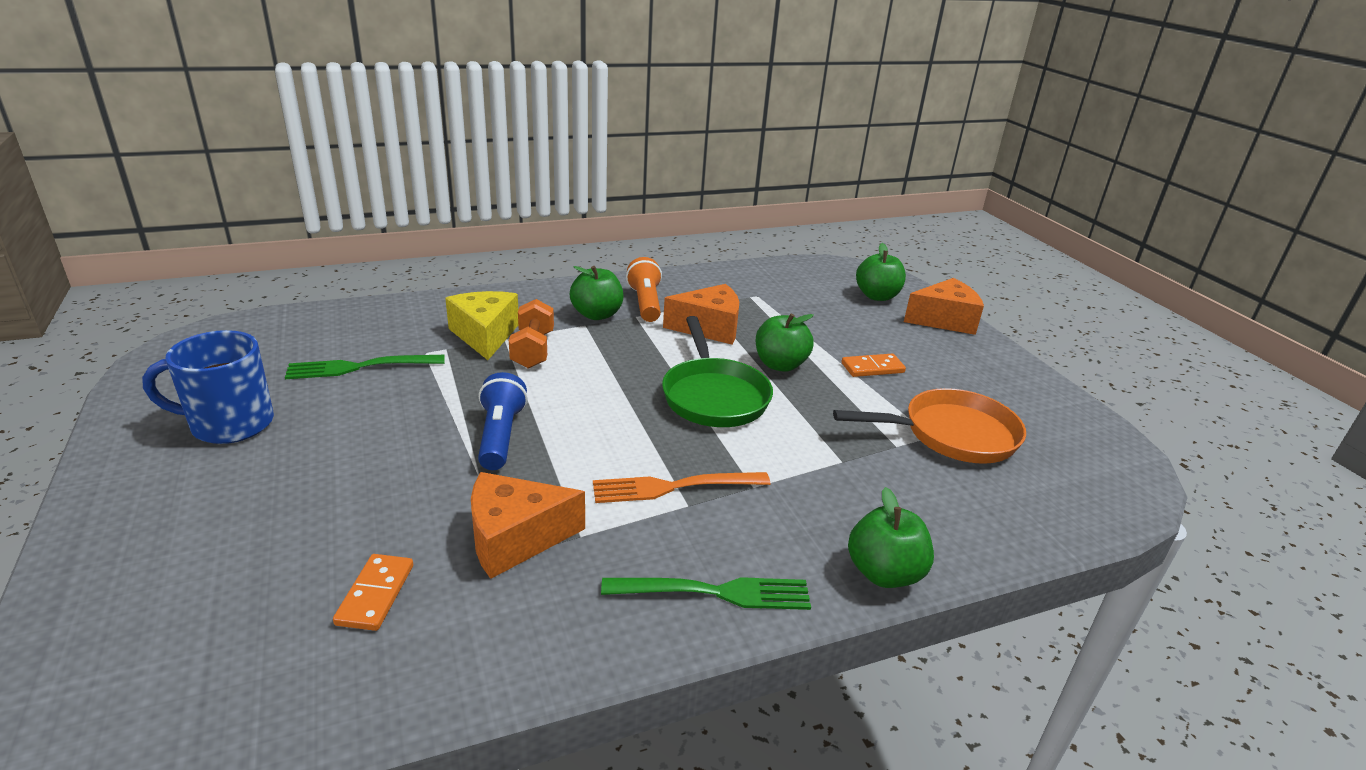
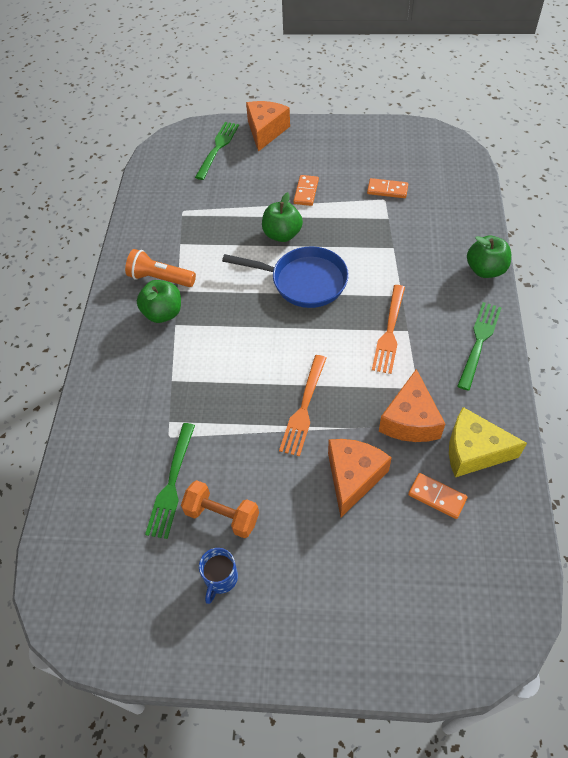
camera: 60 degrees left, 25 degrees up
blue mug [142,330,274,444] -> blue mug [199,548,238,604], size x0.56
yellow cheese [445,291,518,360] -> yellow cheese moved to [449,407,527,477]
blue flashlight [478,372,528,470] -> orange fork [279,355,327,456]
orange dumbbell [509,299,554,369] -> orange dumbbell moved to [181,480,259,538]
green pan [662,316,773,427] -> blue pan [222,247,349,308]
orange cheese [663,284,739,345] -> orange cheese moved to [328,439,392,517]
orange pan [833,388,1026,464] -> orange domino [367,178,408,198]
green apple [856,243,906,301] -> green fork [195,122,239,180]

